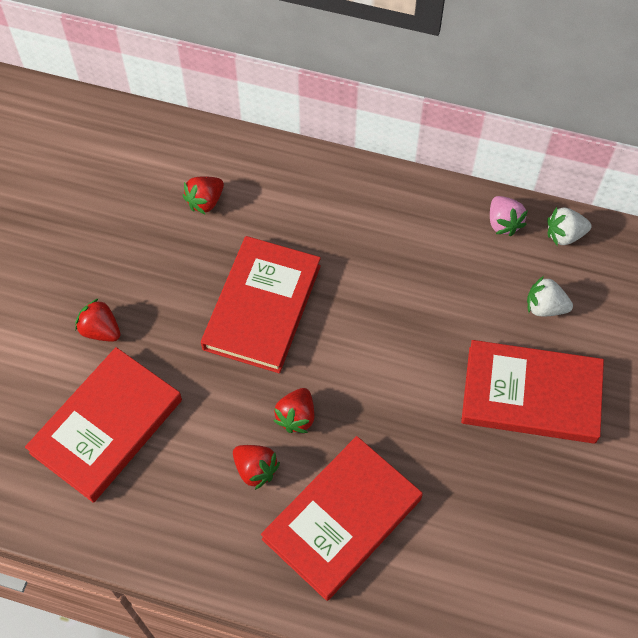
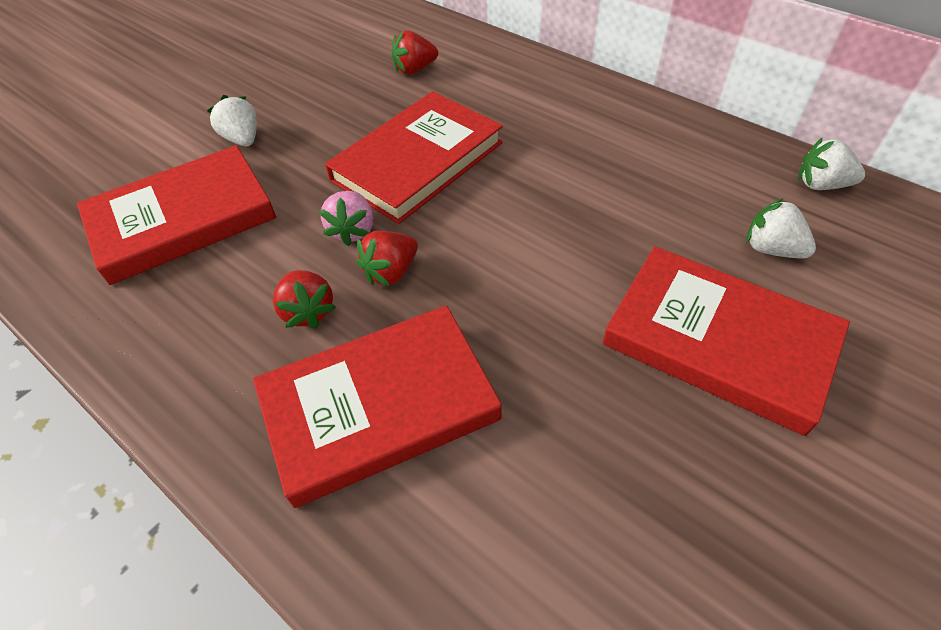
camera: 25 degrees right, 10 degrees down
red strawberry [75,298,121,342] -> white strawberry [207,95,257,146]
pink strawberry [490,196,528,236] -> pink strawberry moved to [319,191,373,246]

